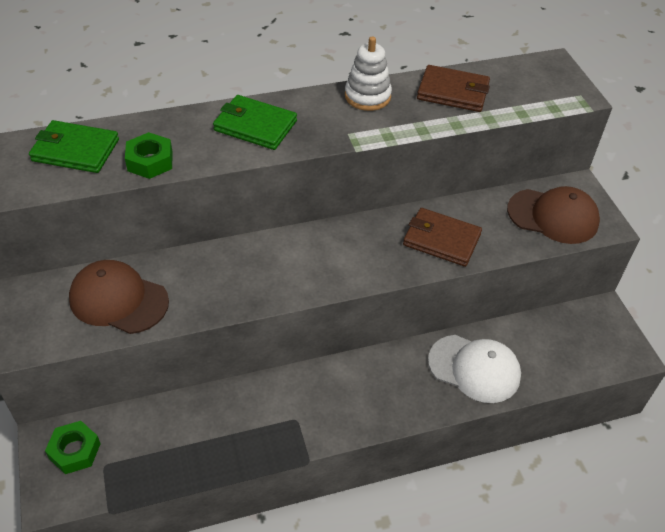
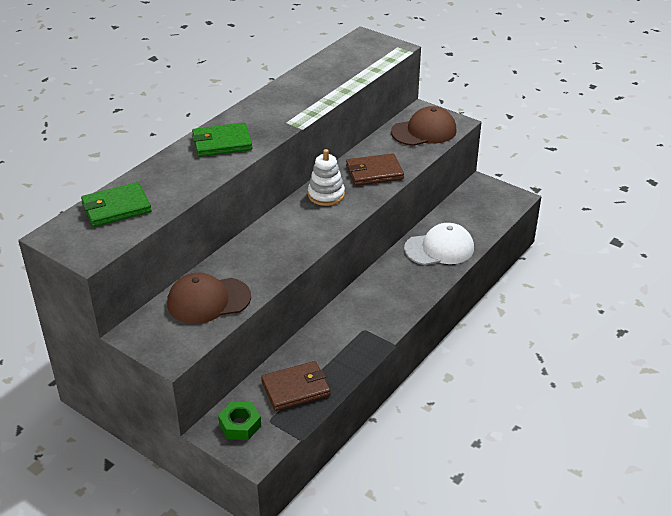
camera: 35 degrees left, 10 degrees down
green nut [125,132,173,179] -> none
white stacking toy [345,36,392,111] -> white stacking toy moved to [308,149,345,206]
brown wallet [417,65,490,112] -> brown wallet moved to [261,361,330,411]

